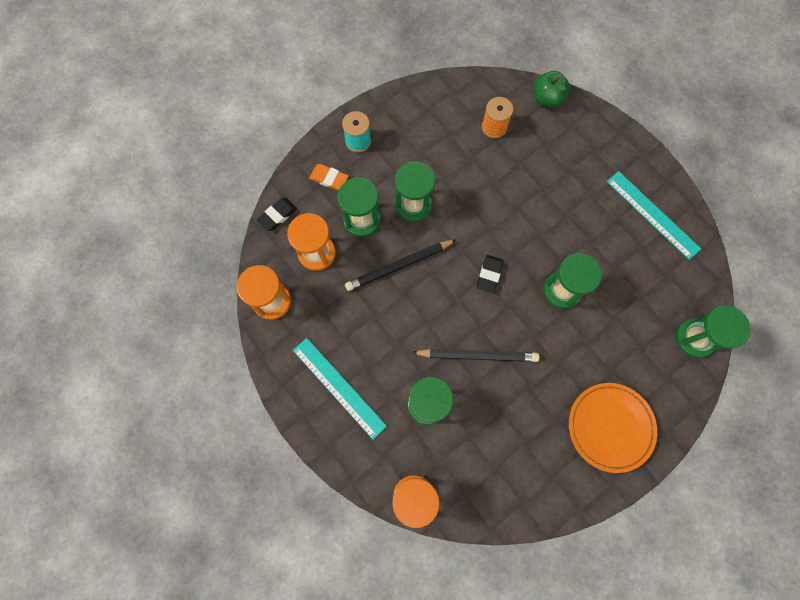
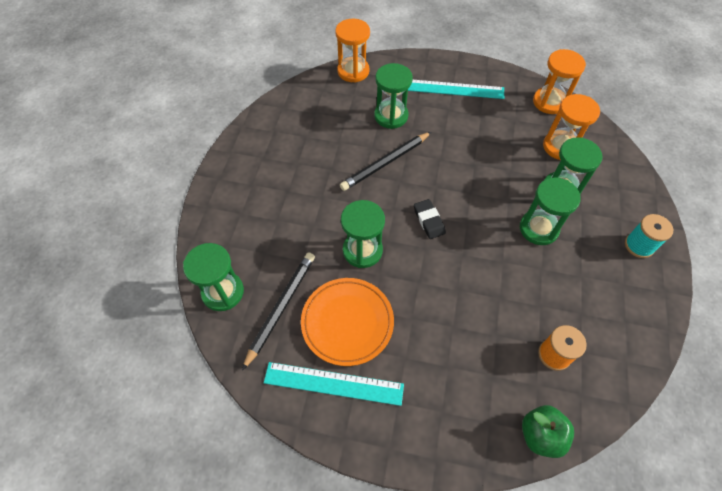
camera: 140 degrees right, 15 degrees down
black eraser [257,198,297,231] -> none
orange eraser [309,164,349,190] -> none
black pencil [345,239,457,291] -> black pencil moved to [242,252,315,371]
orange plate [569,383,657,473] -> orange plate moved to [301,278,394,366]

